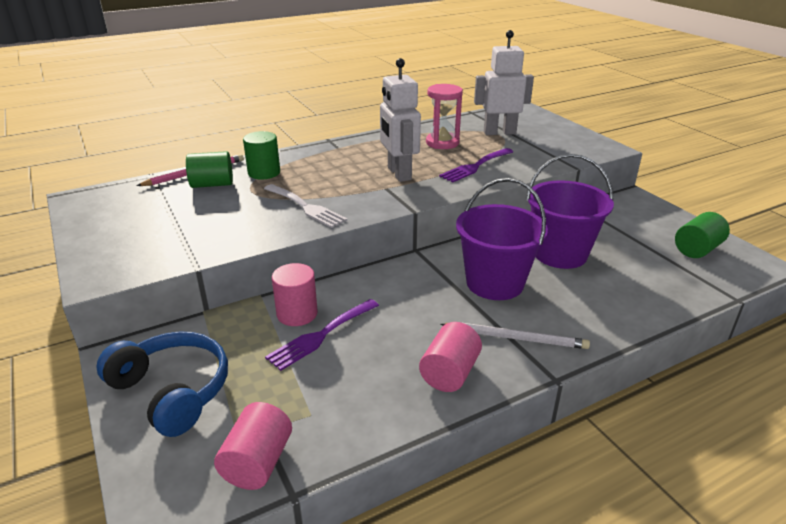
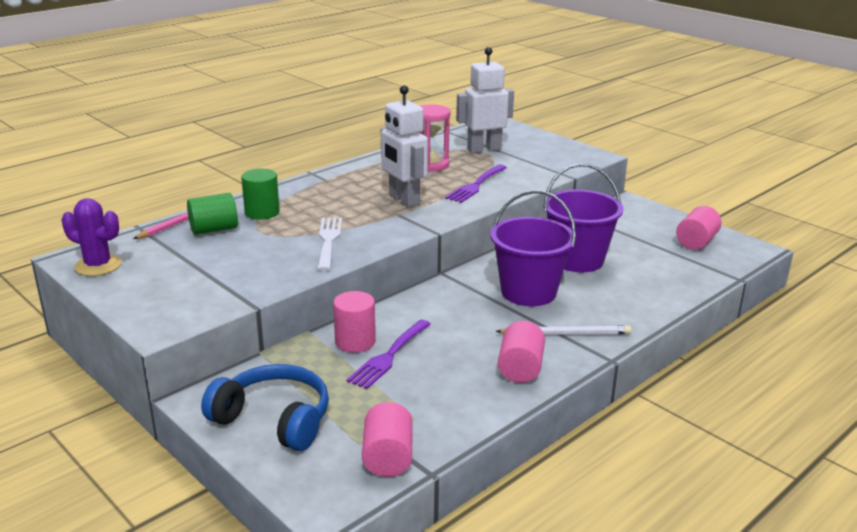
camera: 15 degrees left, 5 degrees down
white fork [264,184,347,228] -> white fork turned 120 degrees counterclockwise [317,218,342,271]
green cylinder [675,212,730,258] -> pink cylinder [676,206,722,250]
none -> purple cactus [62,198,121,276]

